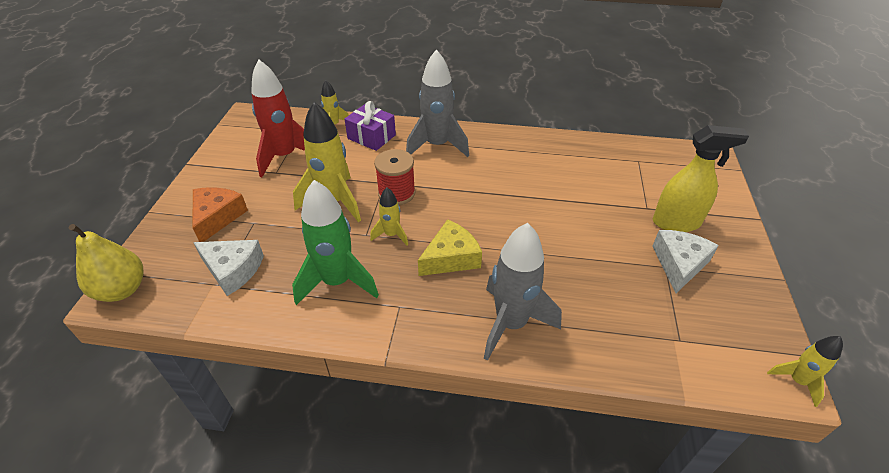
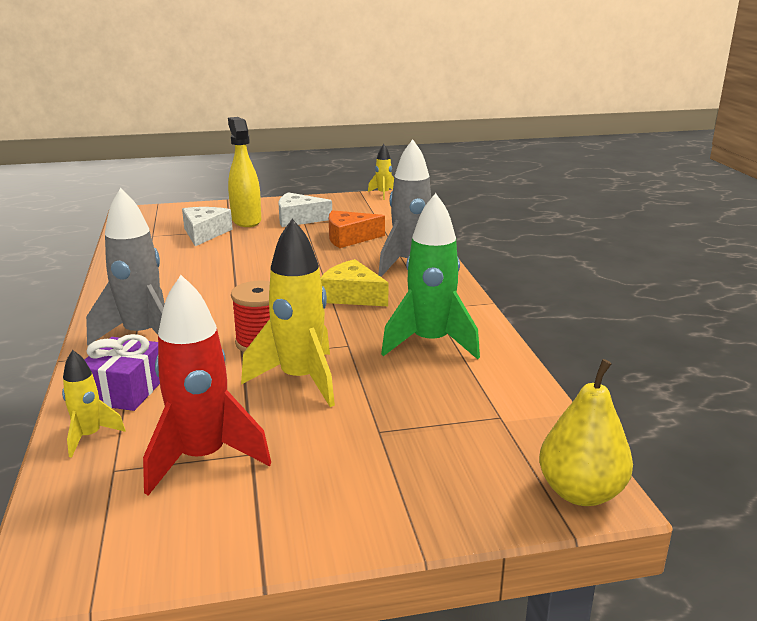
camera: 110 degrees left, 20 degrees down
orange cheese [192,187,248,242] -> orange cheese moved to [329,210,385,248]
white cheese [193,240,264,296] -> white cheese moved to [182,207,233,246]
yellow rocket [370,187,408,246] -> none

